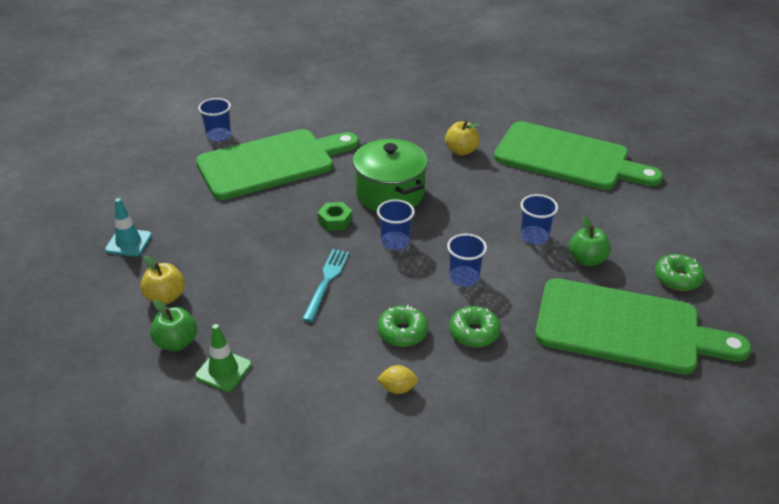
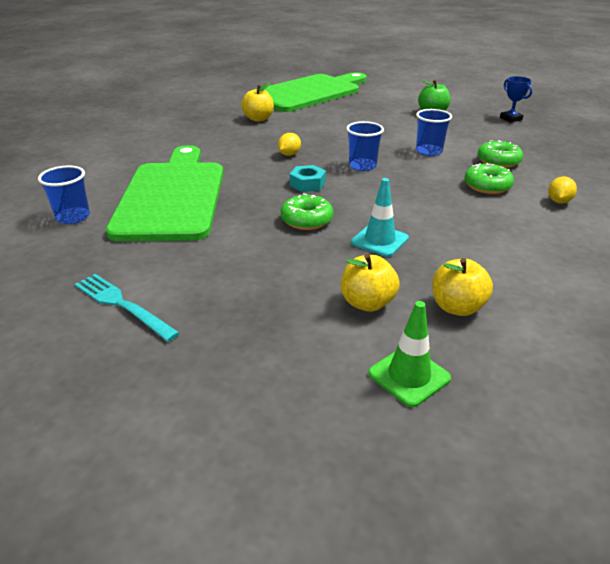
camera: 65 degrees left, 5 degrees down
turquoise traffic cone [105,198,152,257] -> turquoise traffic cone moved to [351,178,409,257]
green apple [150,300,197,351] -> yellow apple [432,258,493,316]
green traffic cone [195,324,252,392] -> green traffic cone moved to [368,301,451,407]
turquoise fork [302,249,349,322] -> turquoise fork moved to [75,274,180,342]
green nut [318,202,352,231] -> turquoise nut [290,165,326,192]
green pot [353,139,428,211] -> yellow lemon [278,133,301,156]
blue cup [520,194,558,244] -> none
green cutting board [535,278,751,375] -> blue trophy [500,76,532,123]
green donut [655,254,705,291] -> green donut moved to [281,193,334,230]

